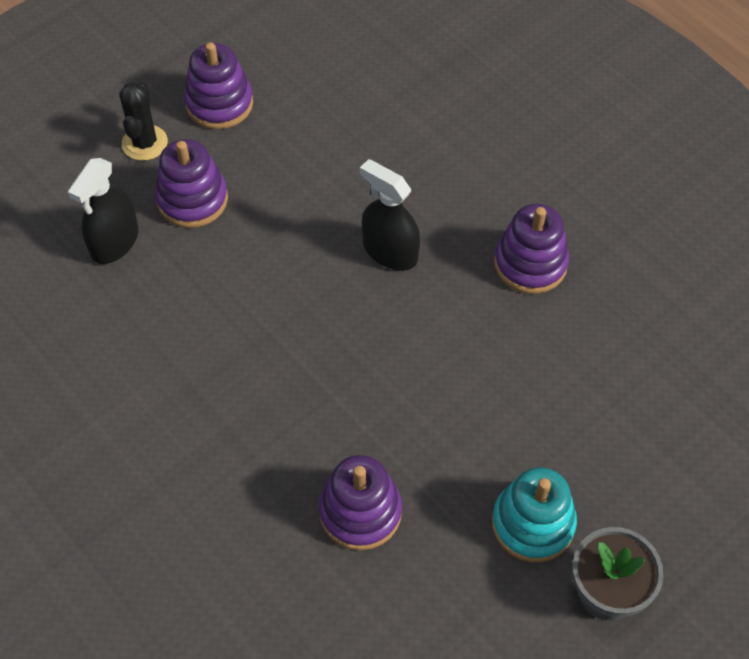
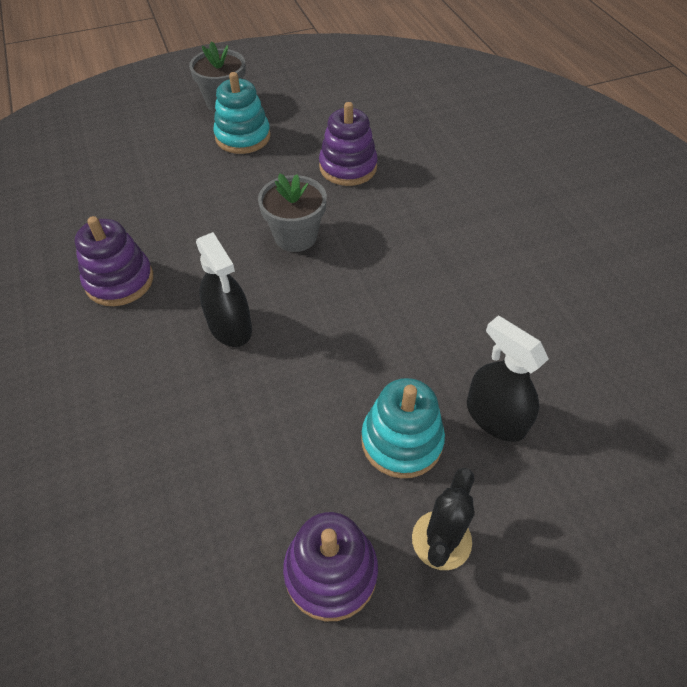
camera: 160 degrees left, 5 degrees down
black spray bottle [68,158,138,264] -> black spray bottle turned 90 degrees counterclockwise [467,315,549,442]
purple stacking toy [155,139,228,228] -> turquoise stacking toy [361,378,445,478]
none -> grey flower pot [258,173,327,252]

